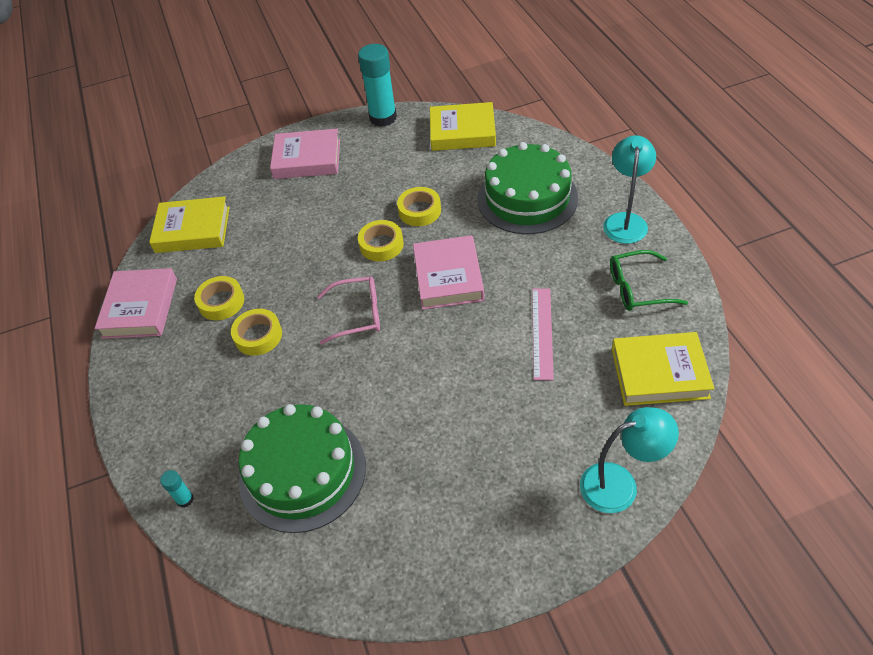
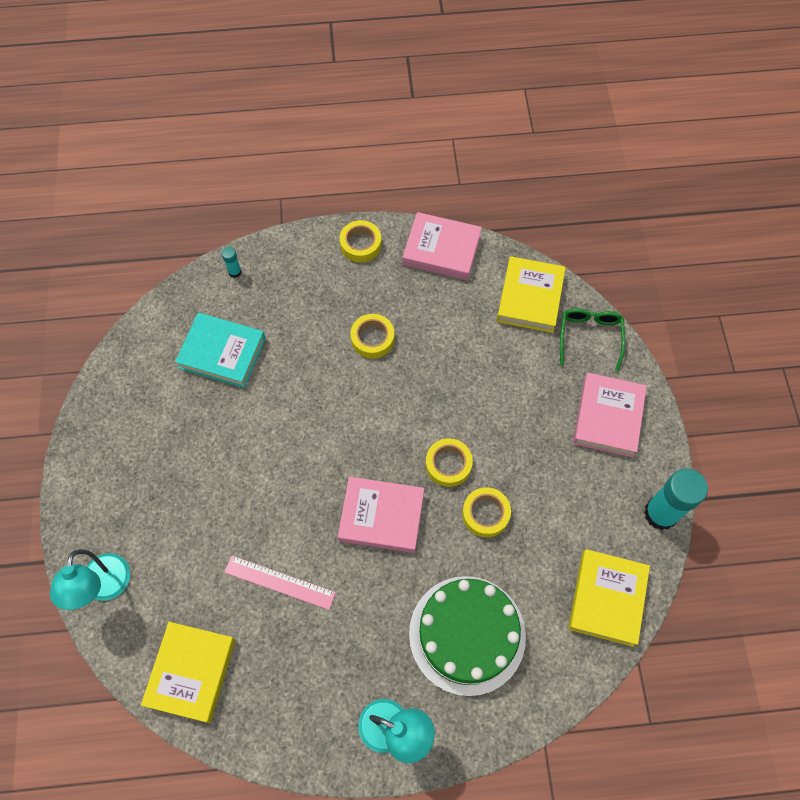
camera: 100 degrees right, 15 degrees up
yellow tape [194,276,244,320] -> yellow tape moved to [340,220,382,263]
green cake [238,404,366,533] -> turquoise book [175,313,266,388]
pink glasses [317,277,380,344] -> none
green glasses [610,250,688,311] -> green glasses moved to [560,308,625,371]

